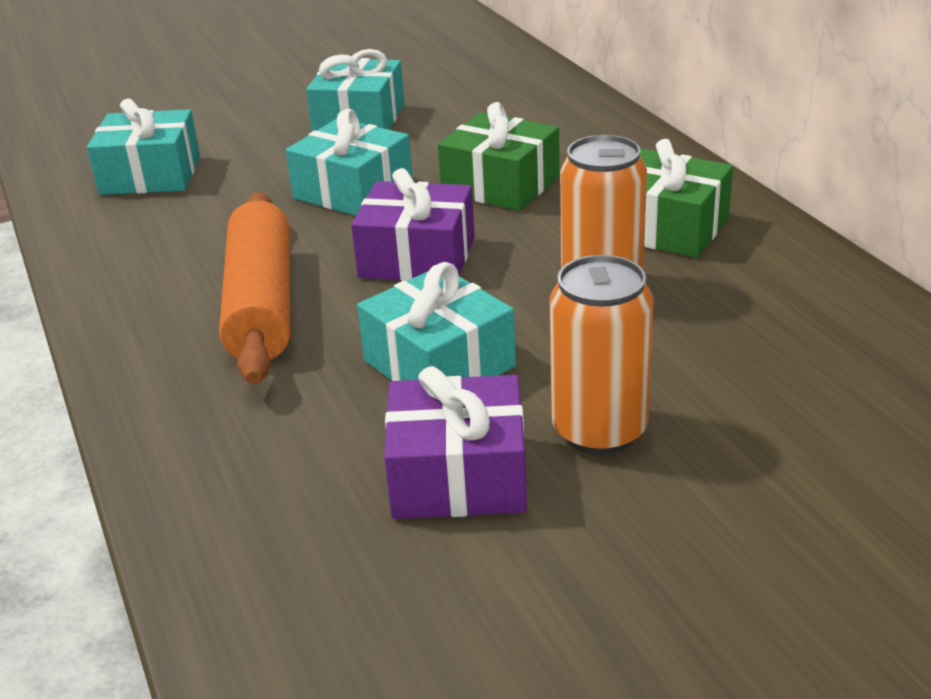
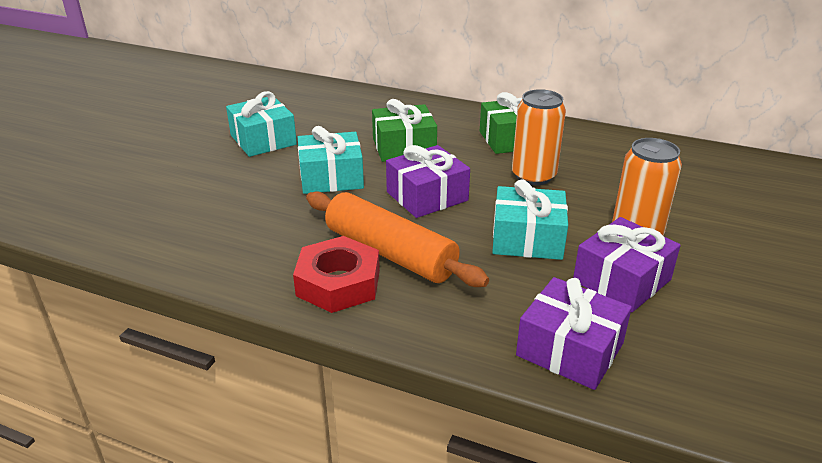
camera: 45 degrees left, 0 degrees up
turquoise gift [87,98,200,195] -> none
none -> red nut [293,236,380,313]
none -> purple gift [516,277,632,390]

